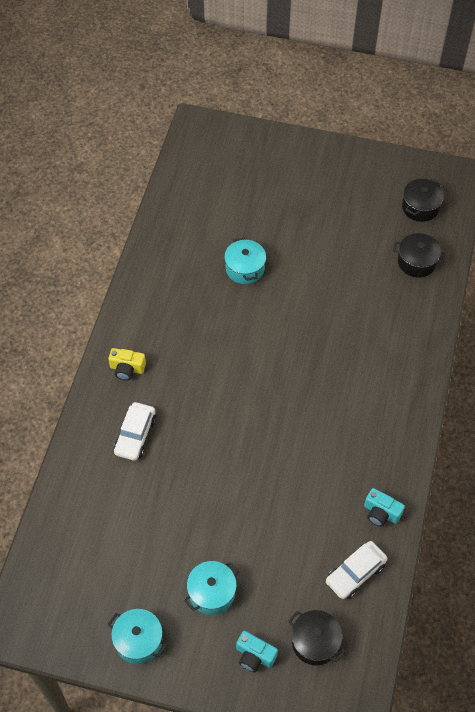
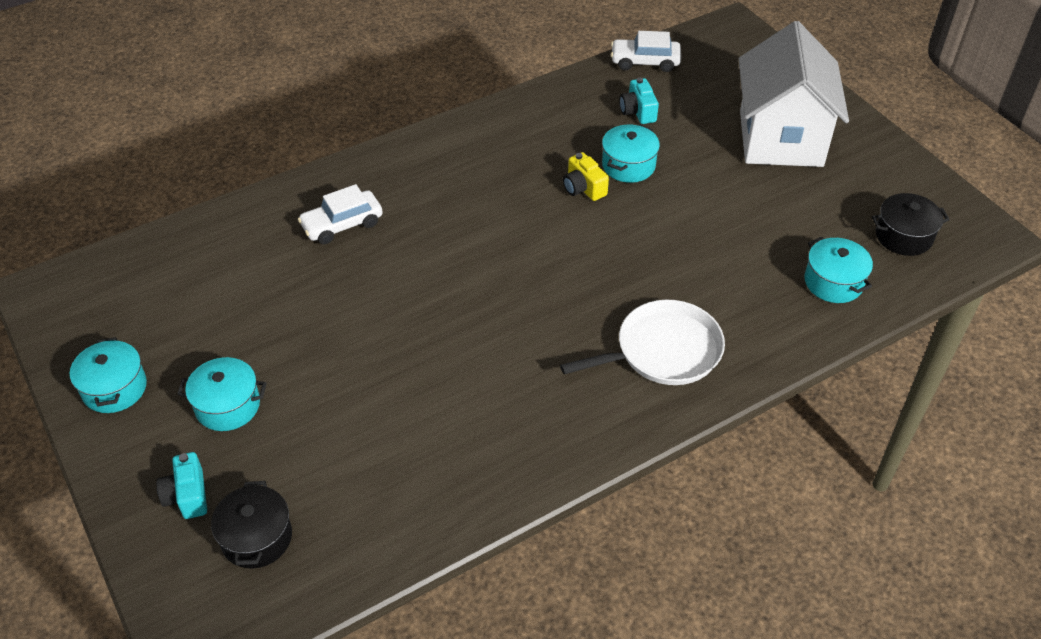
camera: 45 degrees right, 10 degrees down
yellow camera [108,348,146,380] -> yellow camera moved to [563,152,609,201]
white car [326,541,388,599] -> white car moved to [611,31,681,72]
turquoise camera [364,488,405,527] -> turquoise camera moved to [619,77,659,124]
black pot [393,233,446,277] -> turquoise pot [805,237,873,303]
none -> white pan [560,300,725,385]
none -> white house [739,21,849,167]

